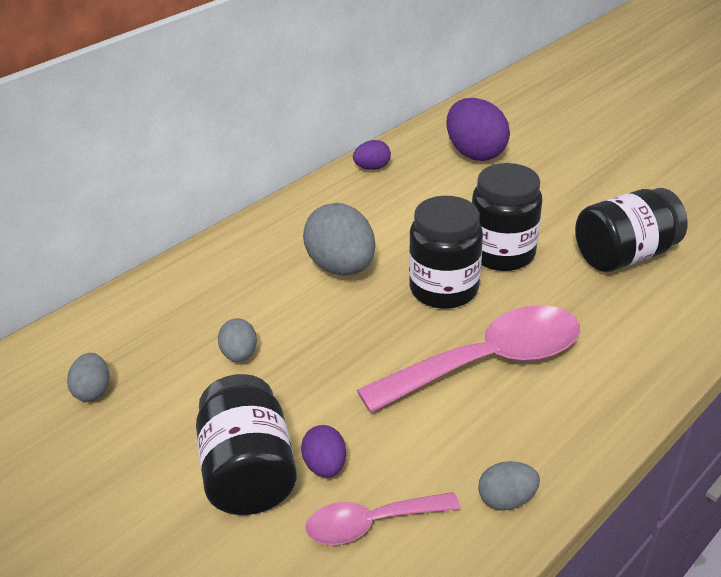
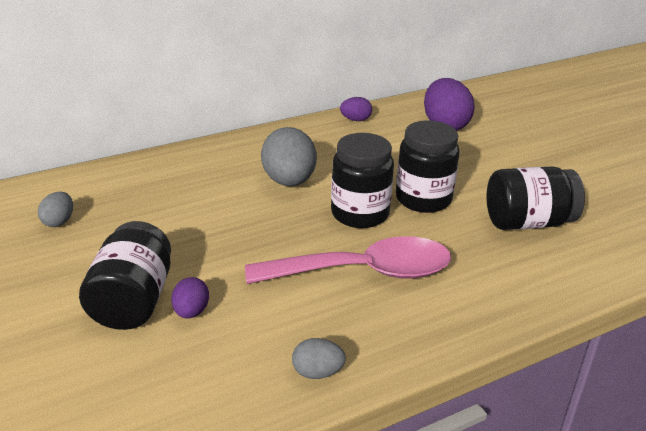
camera: 15 degrees right, 5 degrees down
grey egg [218,318,257,362] -> none
pink spoon [306,492,460,545] -> none

